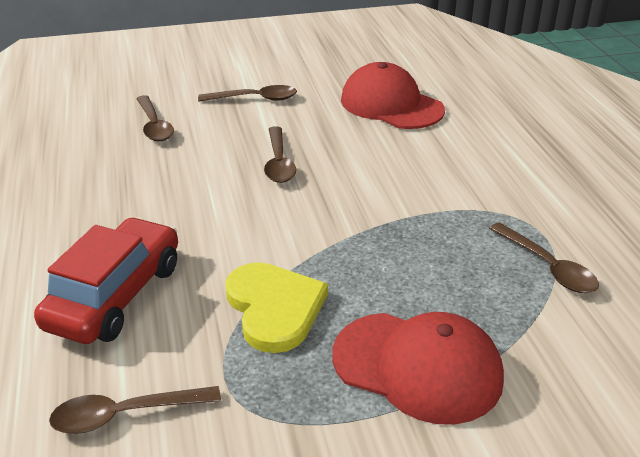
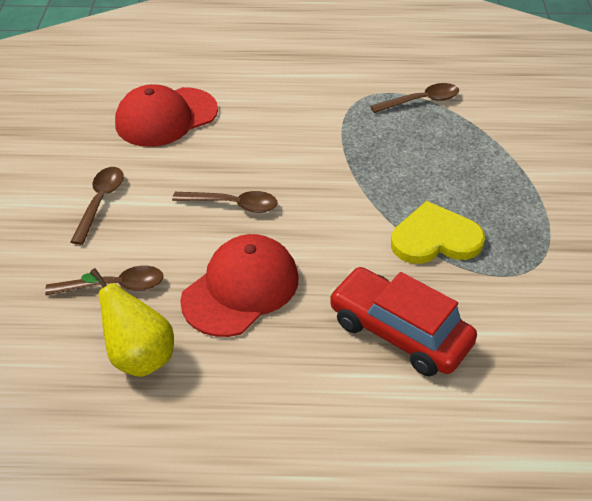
camera: 75 degrees left, 10 degrees up
brown spoon [49,386,221,434] -> none
red cap [332,312,504,425] -> red cap moved to [180,234,299,337]
none -> yellow pear [81,268,174,377]

